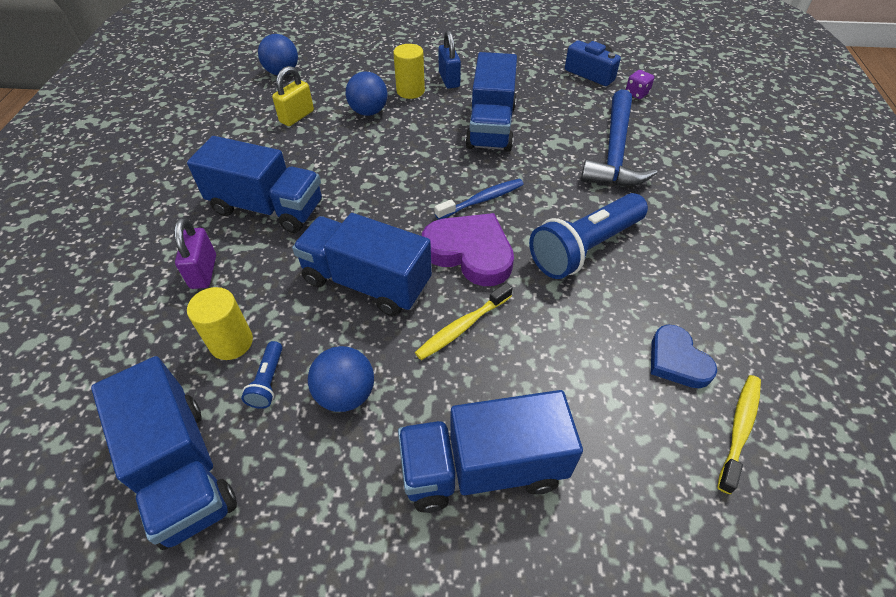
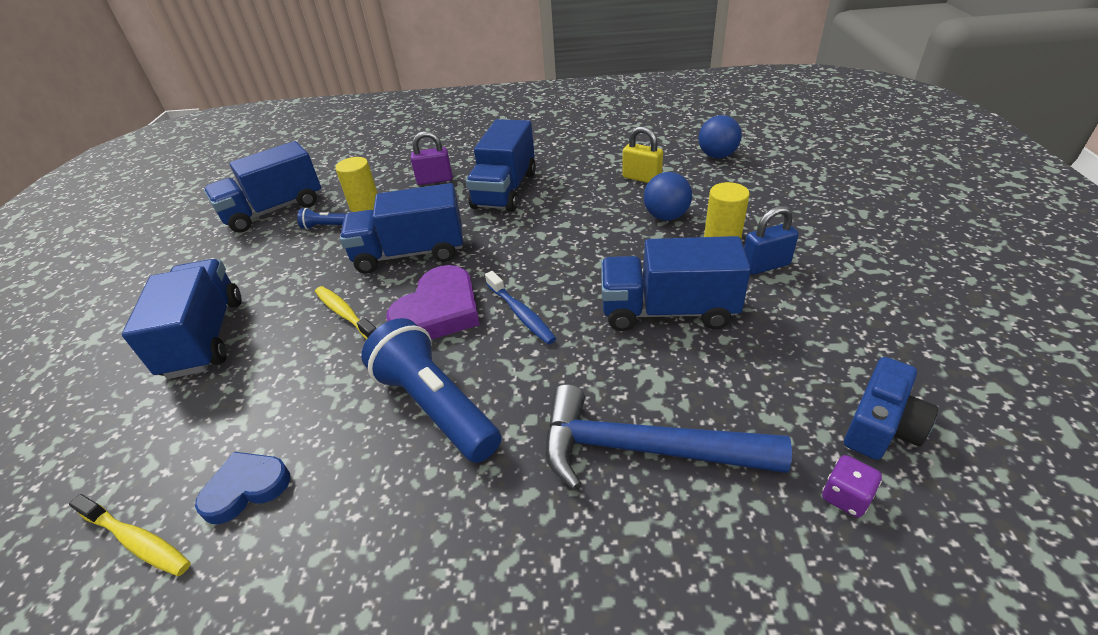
camera: 90 degrees right, 10 degrees down
blue truck [292,213,432,316] -> blue truck turned 120 degrees counterclockwise [340,183,463,274]
blue ball [308,346,374,412] -> none

